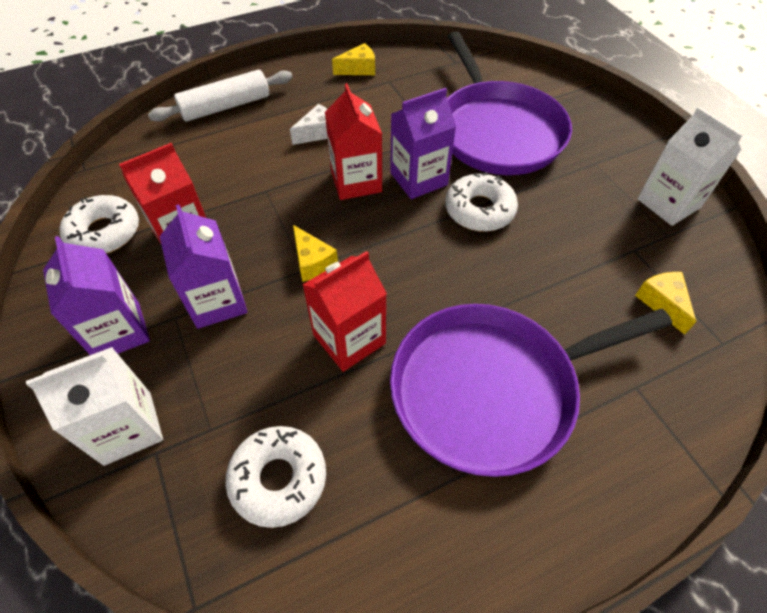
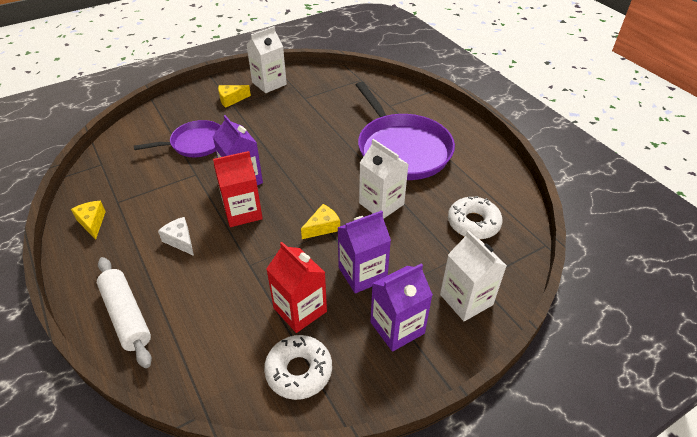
camera: 95 degrees left, 10 degrees down
red carton [302,251,387,372] -> white carton [359,139,408,219]
white donut [445,173,518,232] -> none
purple pan [447,32,572,175] -> purple pan [134,120,221,157], size x0.58
yellow cheese [635,272,696,335] -> yellow cheese moved to [218,85,251,108]

